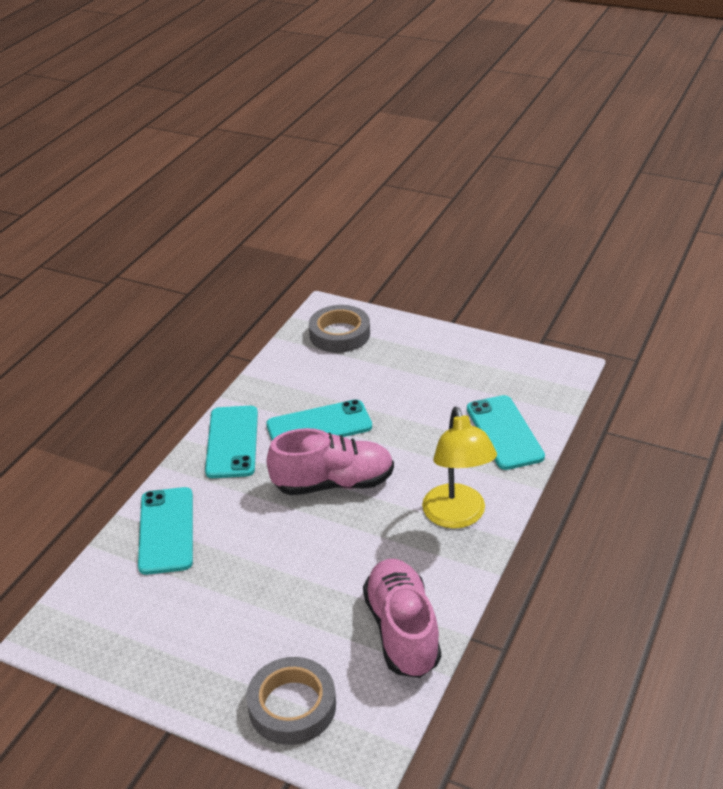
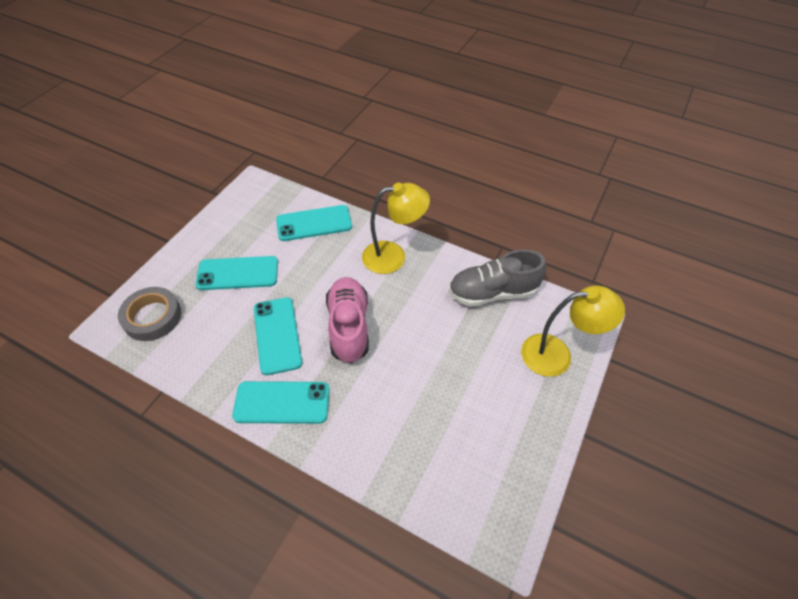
camera: 90 degrees left, 15 degrees up
turquoise phone [138,487,193,575] -> turquoise phone moved to [196,256,278,290]
grey tape [246,657,336,745] -> yellow lamp [521,286,625,377]
pink shoe [363,559,441,678] -> grey shoe [449,249,546,307]

